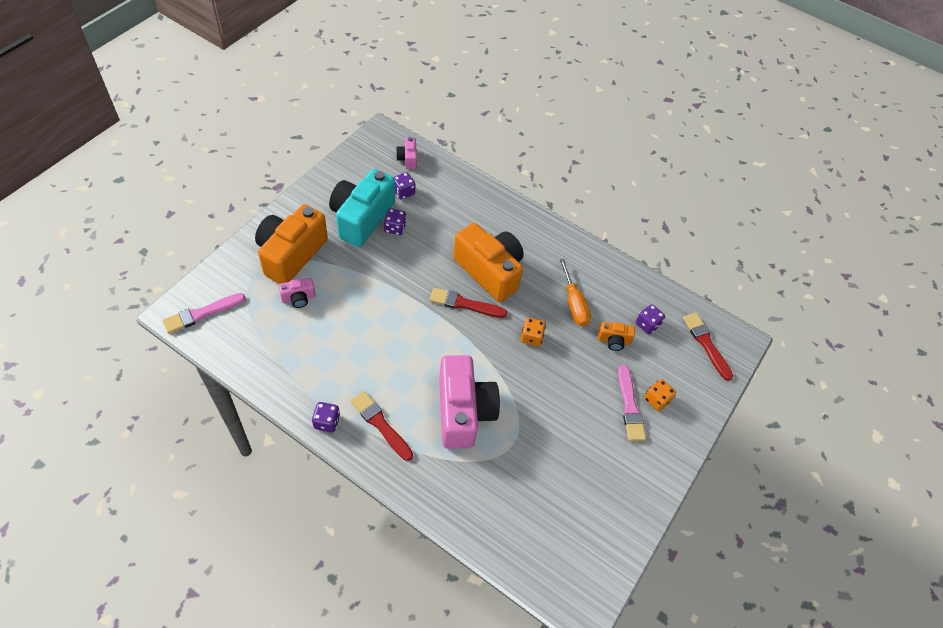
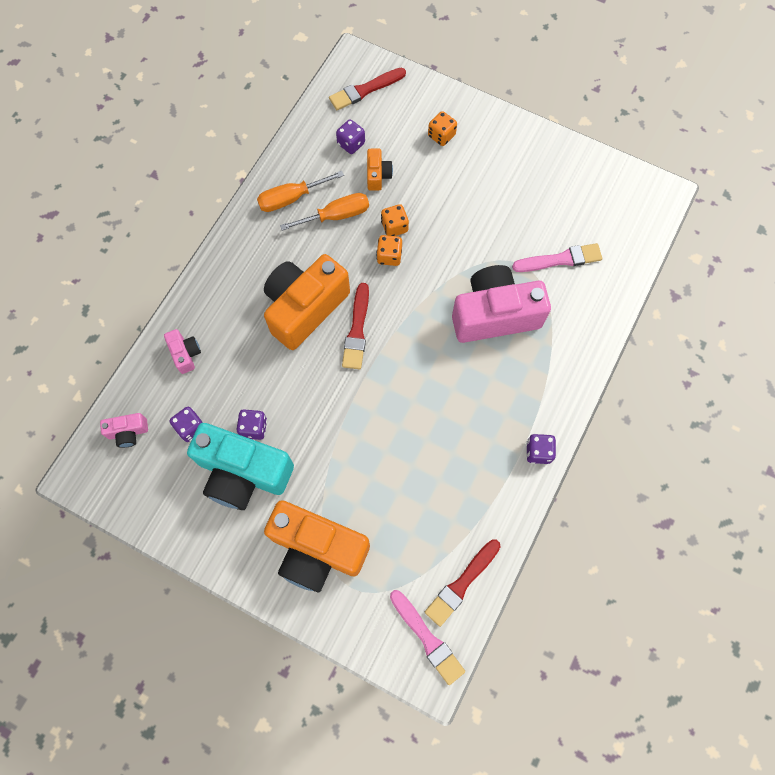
camera: 90 degrees left, 15 degrees up
pink camera [278,278,316,308] -> pink camera moved to [164,329,201,374]
red brush [351,391,413,461] -> red brush moved to [425,539,501,627]
pink brush [618,365,646,441] -> pink brush moved to [512,243,602,272]
none -> orange screwdriver [257,171,344,212]
none -> orange dice [381,204,409,236]

